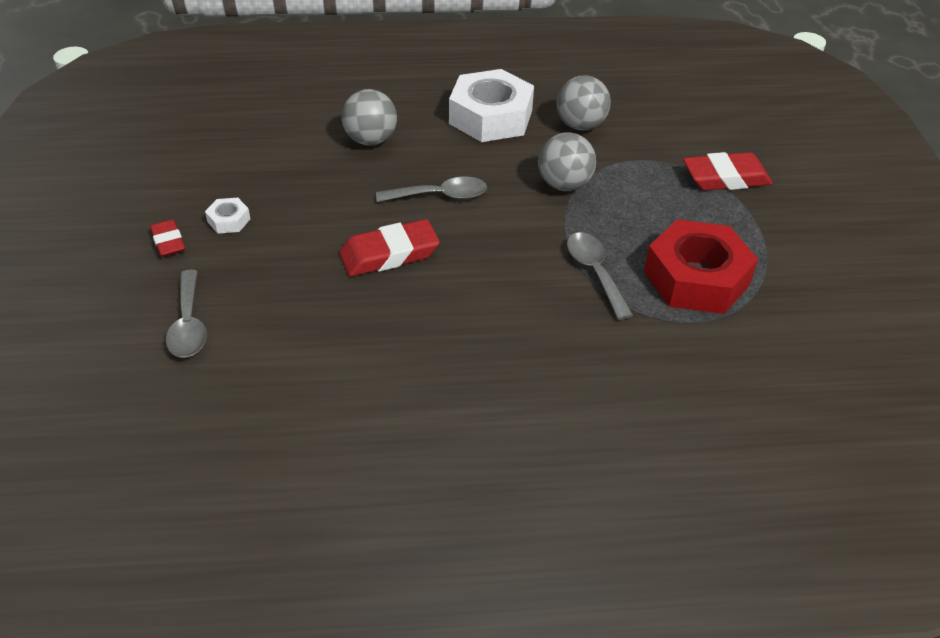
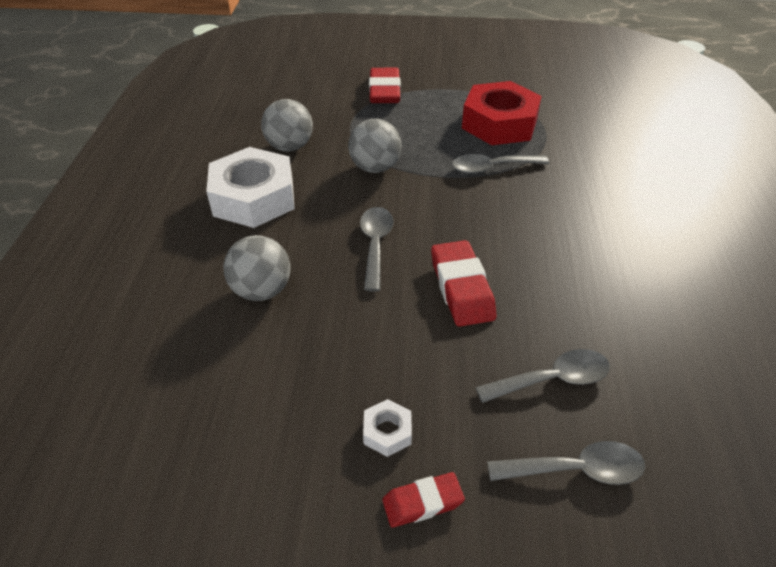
camera: 80 degrees left, 0 degrees up
none -> grey spoon [476,349,610,403]

